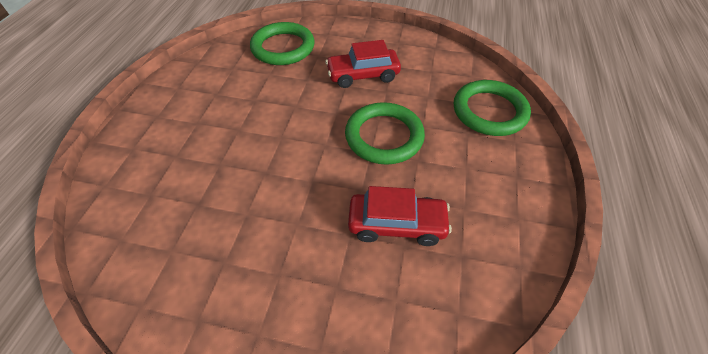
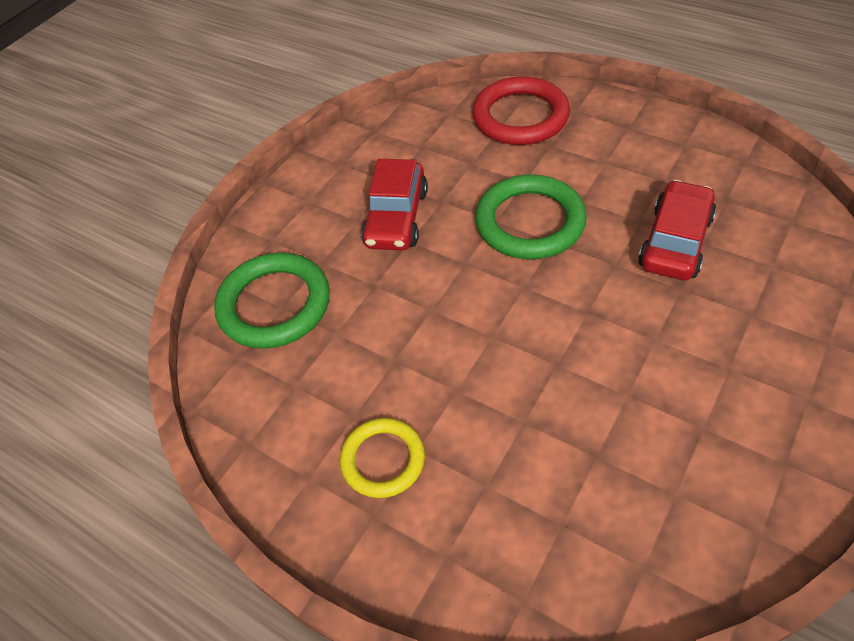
camera: 65 degrees left, 0 degrees up
green ring [454,80,531,136] -> red ring [472,76,570,145]
none -> yellow ring [340,418,425,498]

